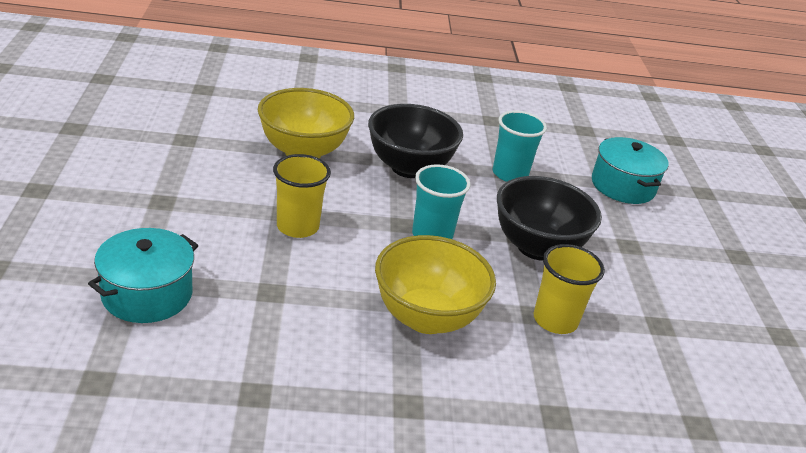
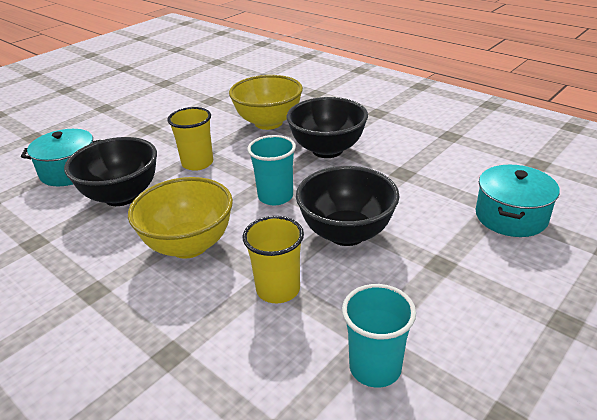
camera: 50 degrees right, 0 degrees up
turquoise cup [493,111,547,182] -> turquoise cup moved to [342,284,416,388]
none -> black bowl [64,137,157,206]

